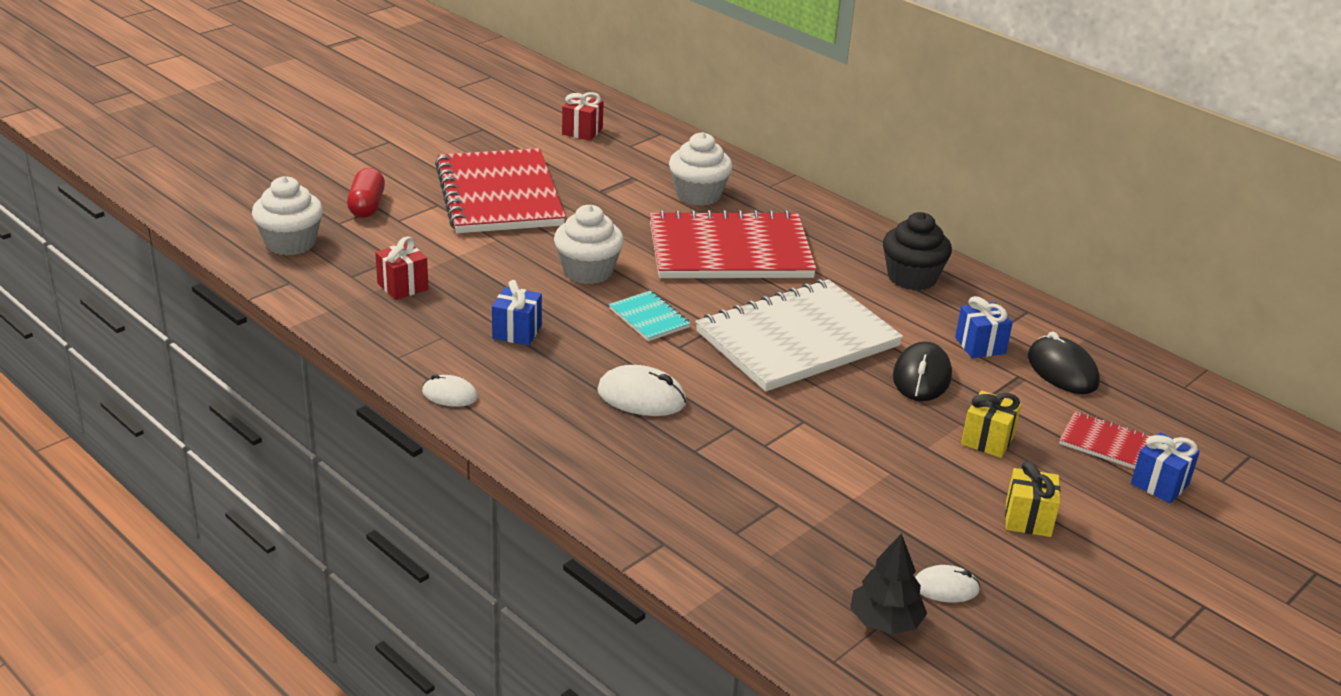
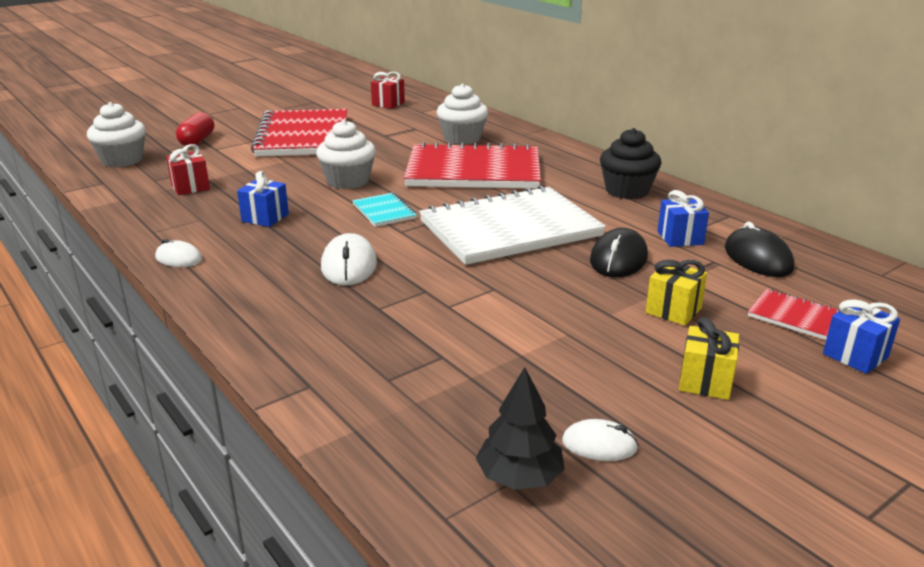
camera: 10 degrees right, 5 degrees down
white mouse [597,365,686,416] -> white mouse turned 60 degrees clockwise [321,233,377,286]

